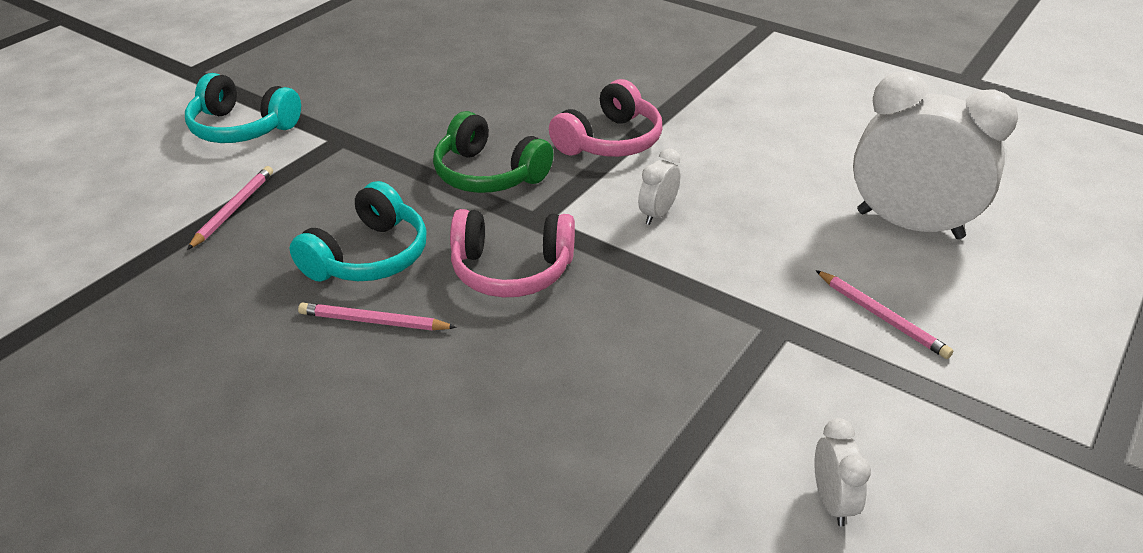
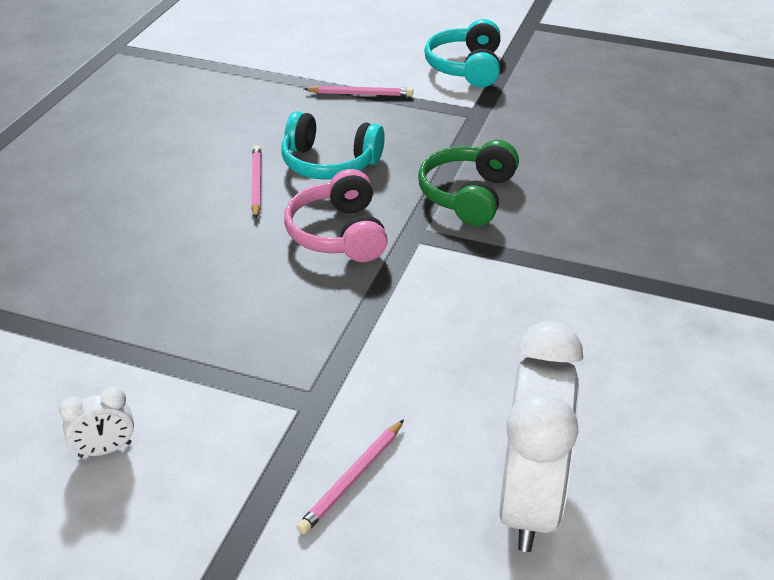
camera: 75 degrees right, 0 degrees up
pink headphones [549,79,662,157] -> none
white clock [638,149,681,225] -> none

